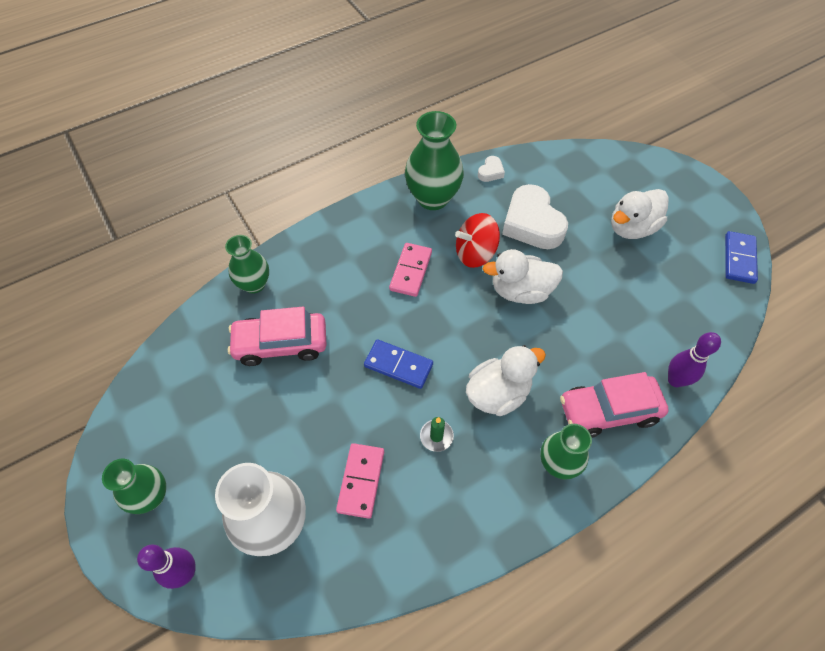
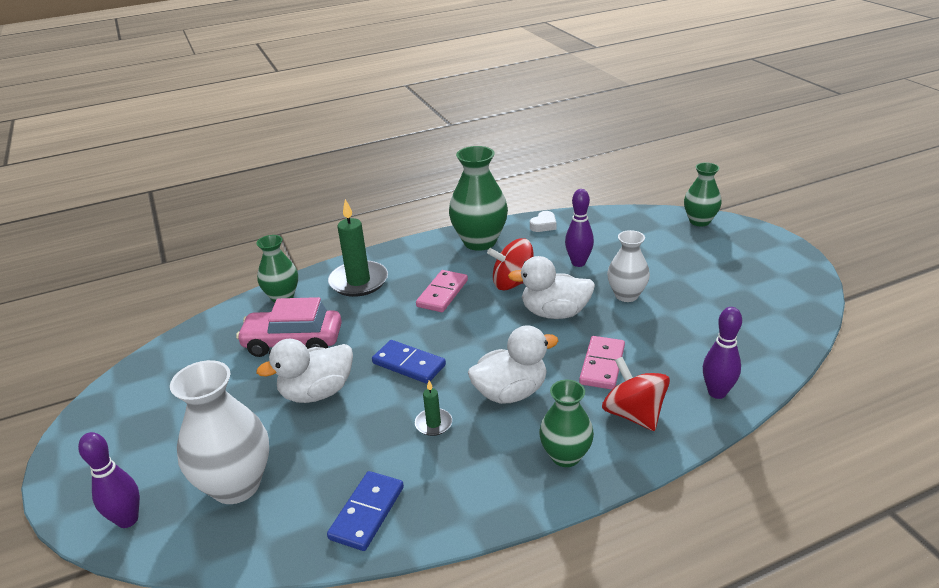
camera: 10 degrees right, 25 degrees down
green vase [102,459,166,514] -> green vase moved to [684,162,722,226]
pink domino [336,443,384,519] -> pink domino moved to [579,336,625,390]
white heart [502,184,568,249] -> purple bowling pin [565,189,594,267]
pink car [560,372,669,438] -> red spinning top [602,357,670,431]
white duck [611,189,669,239] -> white duck moved to [256,339,353,403]
blue domino [725,231,758,284] -> blue domino moved to [327,471,404,551]
none -> green candle [328,199,388,297]
none -> white vase [607,230,650,302]

